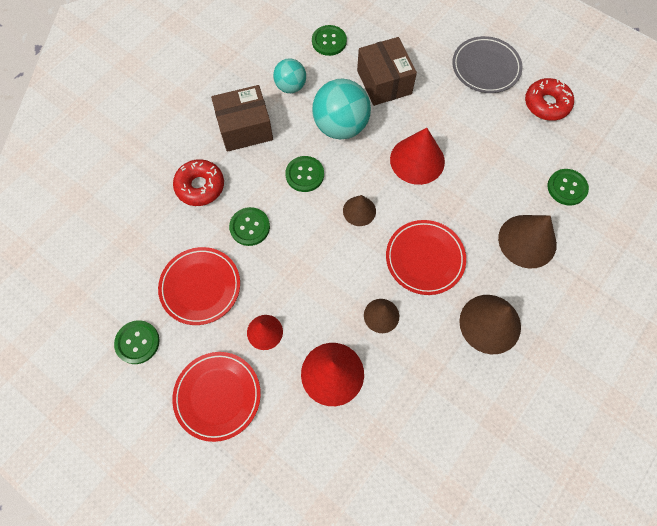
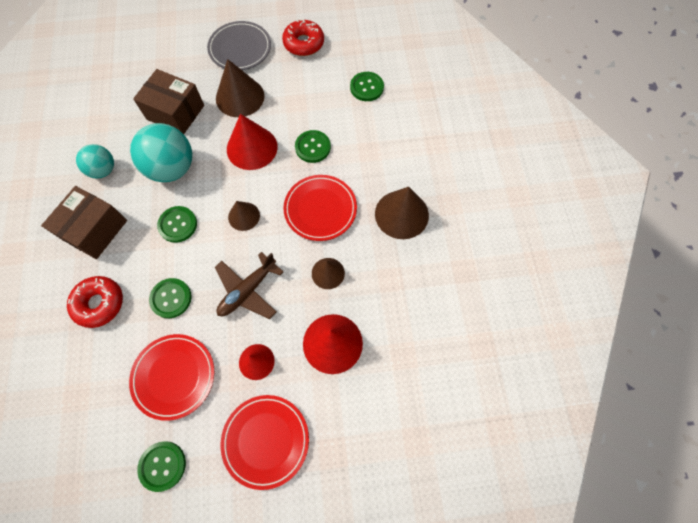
camera: 45 degrees left, 0 degrees up
green button [312,25,347,56] -> green button moved to [295,130,331,163]
brown cone [498,215,557,269] -> brown cone moved to [216,59,264,117]
none -> brown plane [215,252,283,319]

